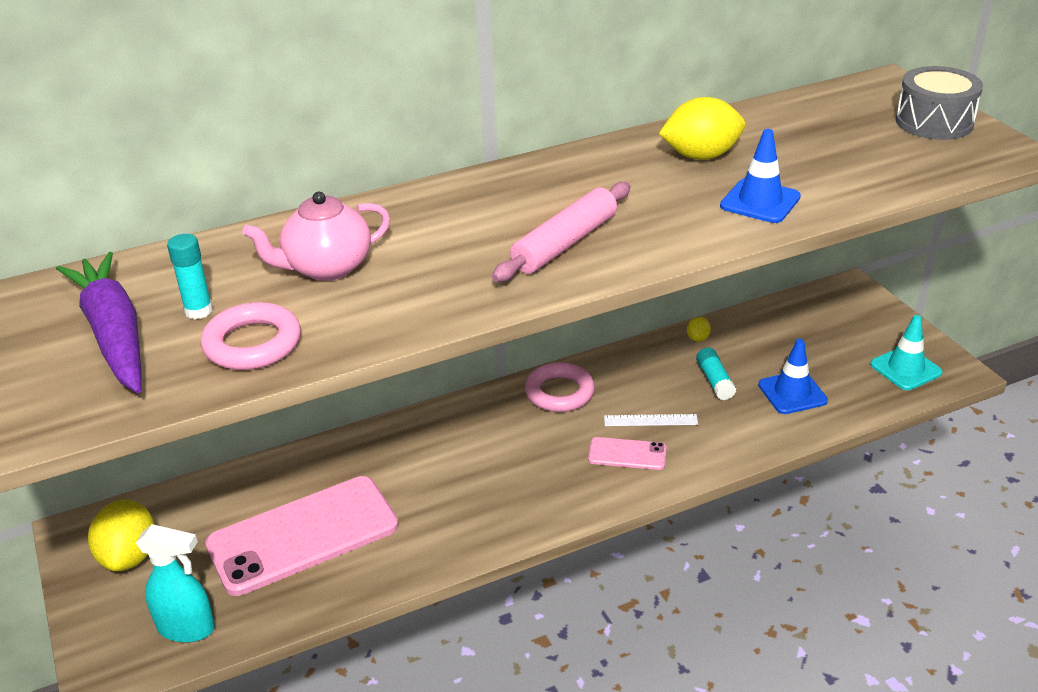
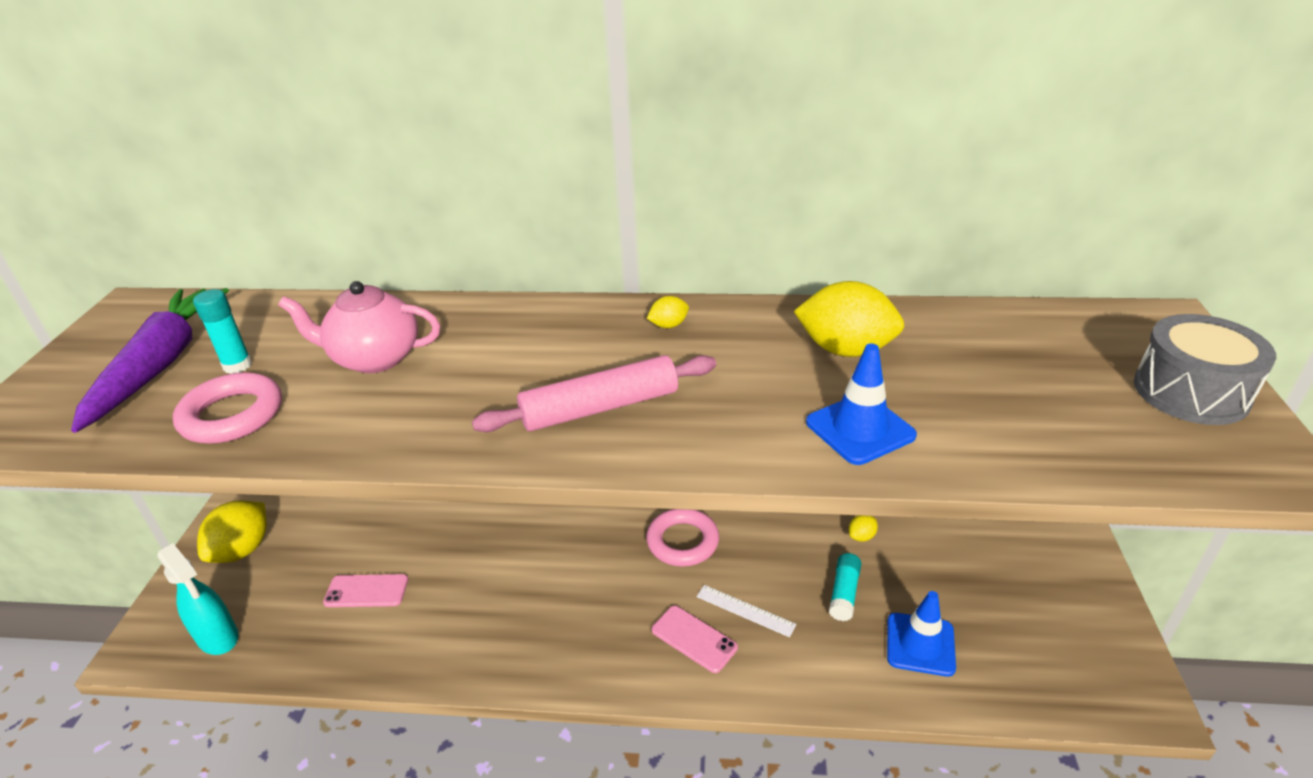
camera: 30 degrees right, 0 degrees up
pink phone [205,476,399,596] -> pink phone [323,574,408,607], size x0.46
turquoise traffic cone [870,315,943,390] -> none
none -> yellow lemon [647,296,689,328]

